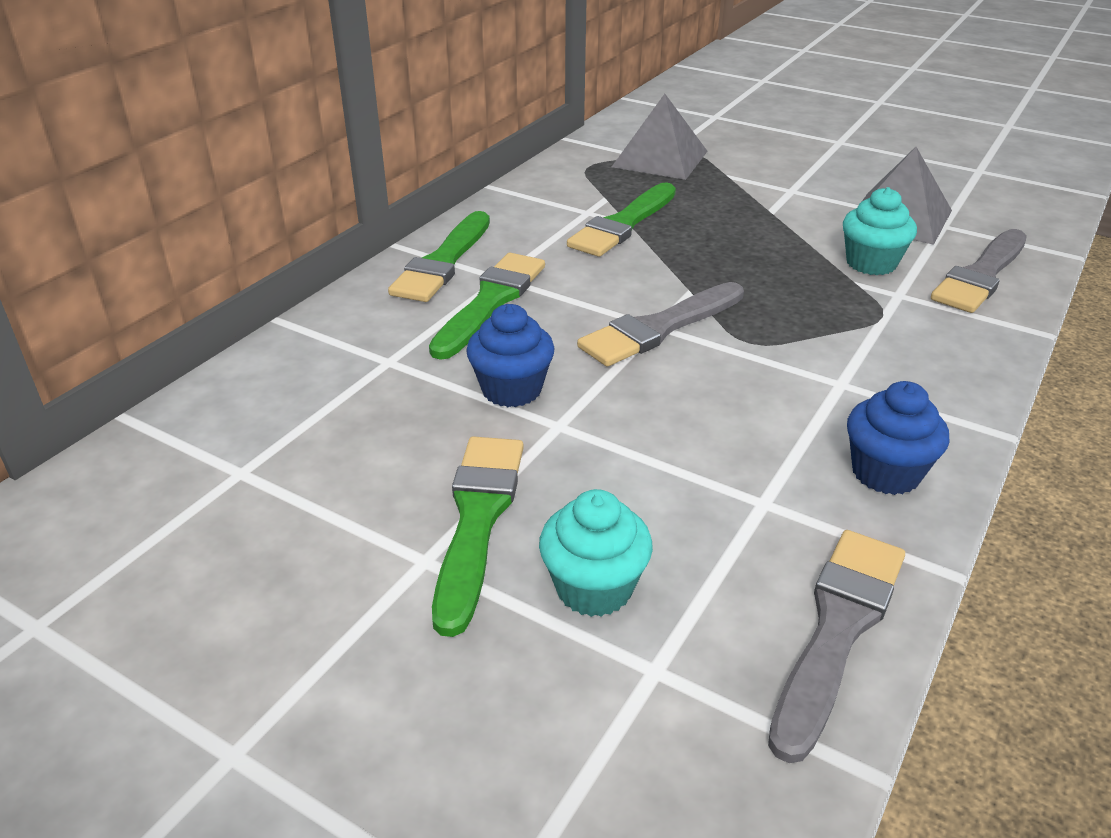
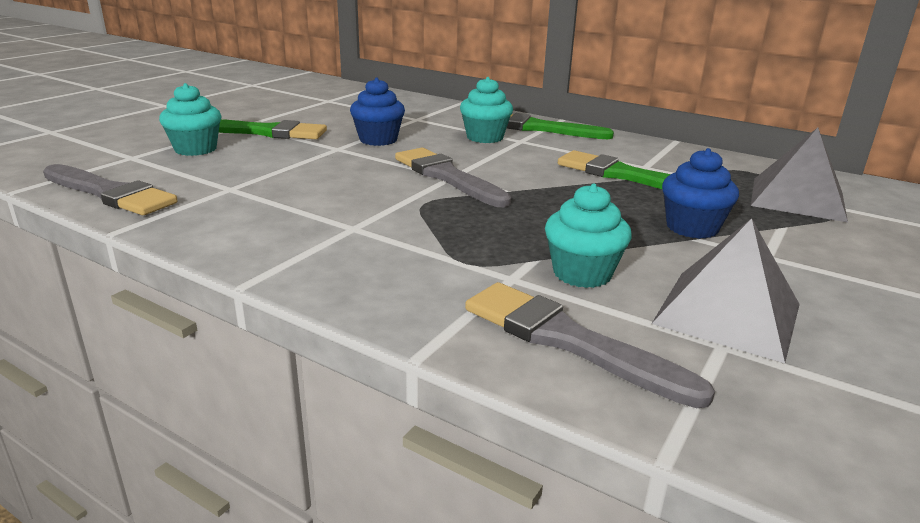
camera: 90 degrees right, 10 degrees down
green brush [429,253,545,360] -> turquoise cupcake [460,77,513,143]
blue cupcake [847,381,950,495] -> blue cupcake moved to [662,148,739,239]

